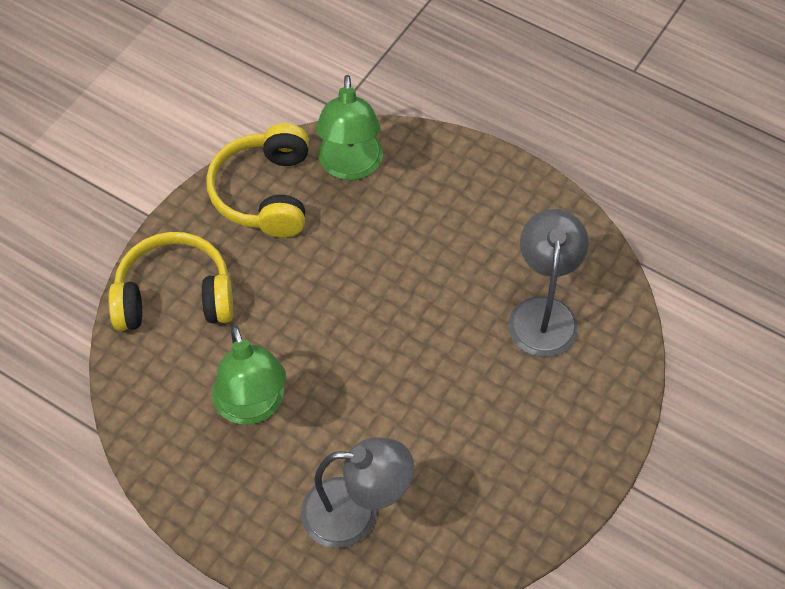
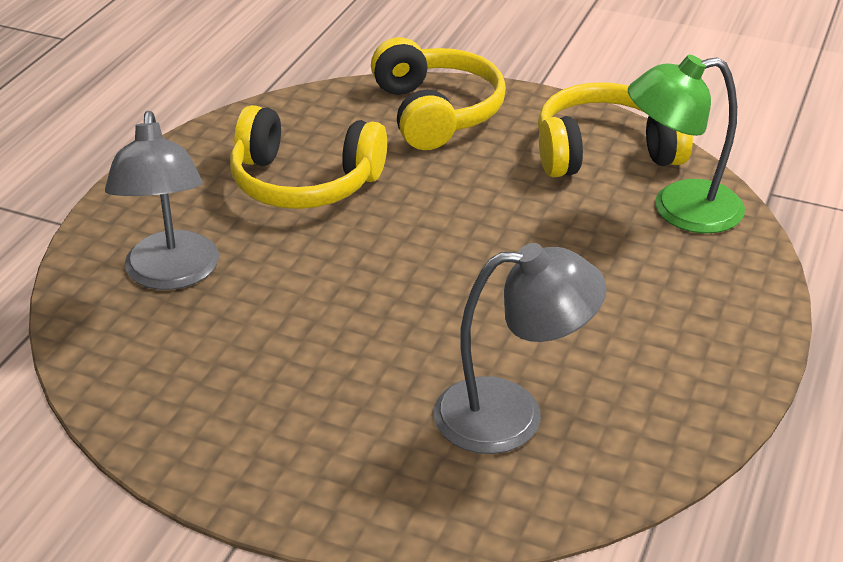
camera: 80 degrees right, 20 degrees down
green lamp [212,325,286,425] -> yellow headphones [230,105,387,209]

